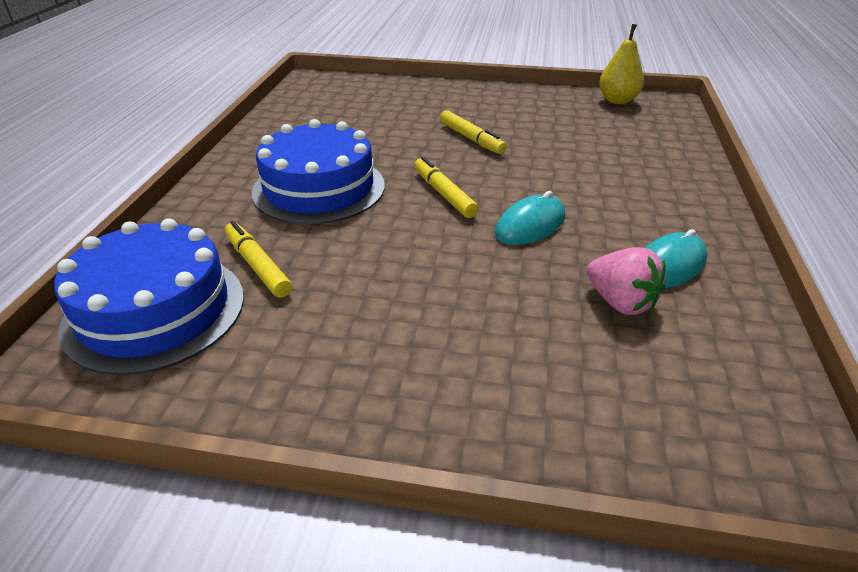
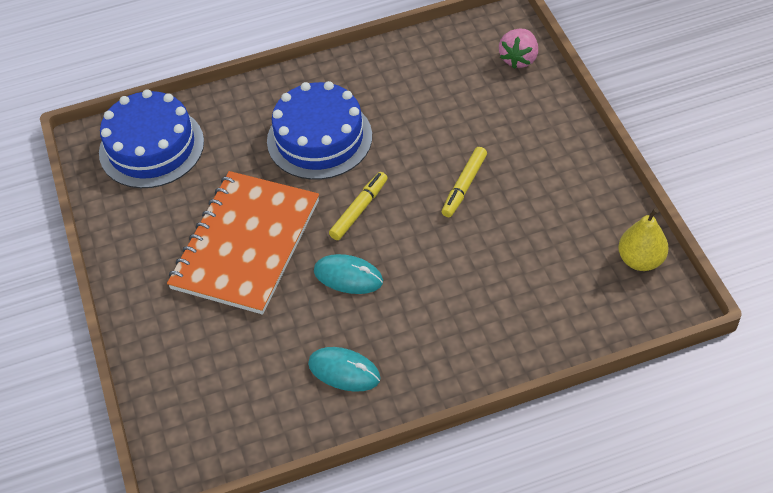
camera: 65 degrees right, 15 degrees up
yellow marker [225,221,292,298] -> none
pink strawberry [587,247,666,315] -> pink strawberry moved to [499,29,538,69]
none -> orange notebook [167,171,319,315]

